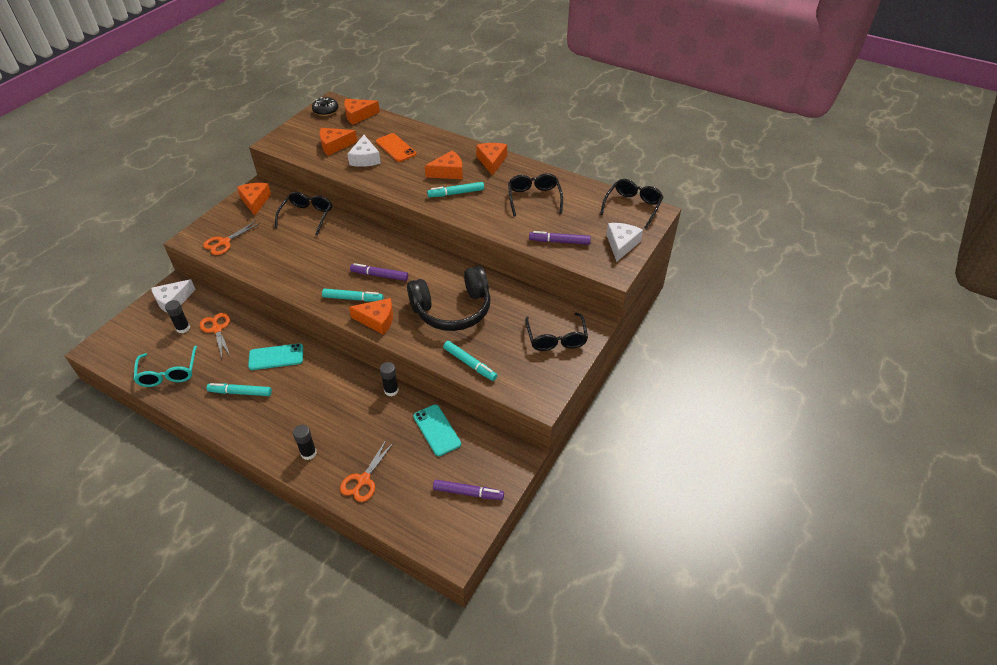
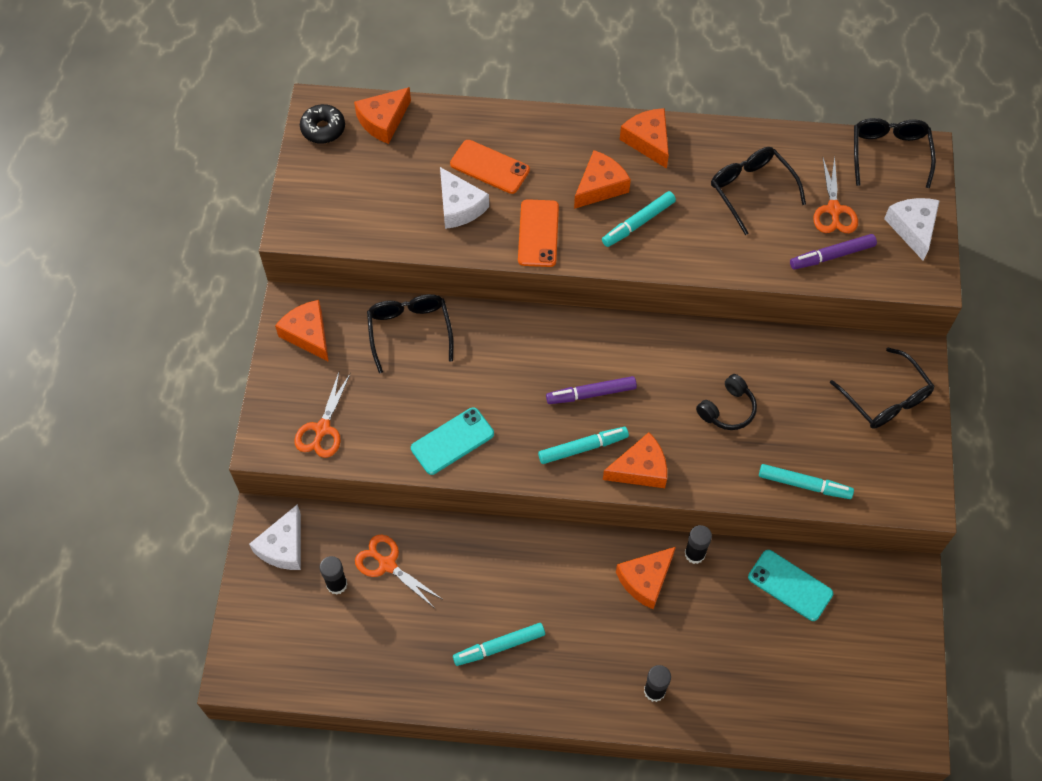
camera: 25 degrees left, 15 degrees up
turquoise glasses [133,346,197,387] -> none
turquoise phone [248,343,303,370] -> turquoise phone moved to [411,407,494,475]
orange cheese [320,128,357,156] -> orange cheese moved to [616,547,676,609]
orange scissors [340,439,394,502] -> orange scissors moved to [813,156,858,233]
black headphones [407,266,491,331] -> black headphones [696,374,757,430], size x0.47
purple marker [433,480,504,500] -> none
none -> orange phone [518,199,559,267]

